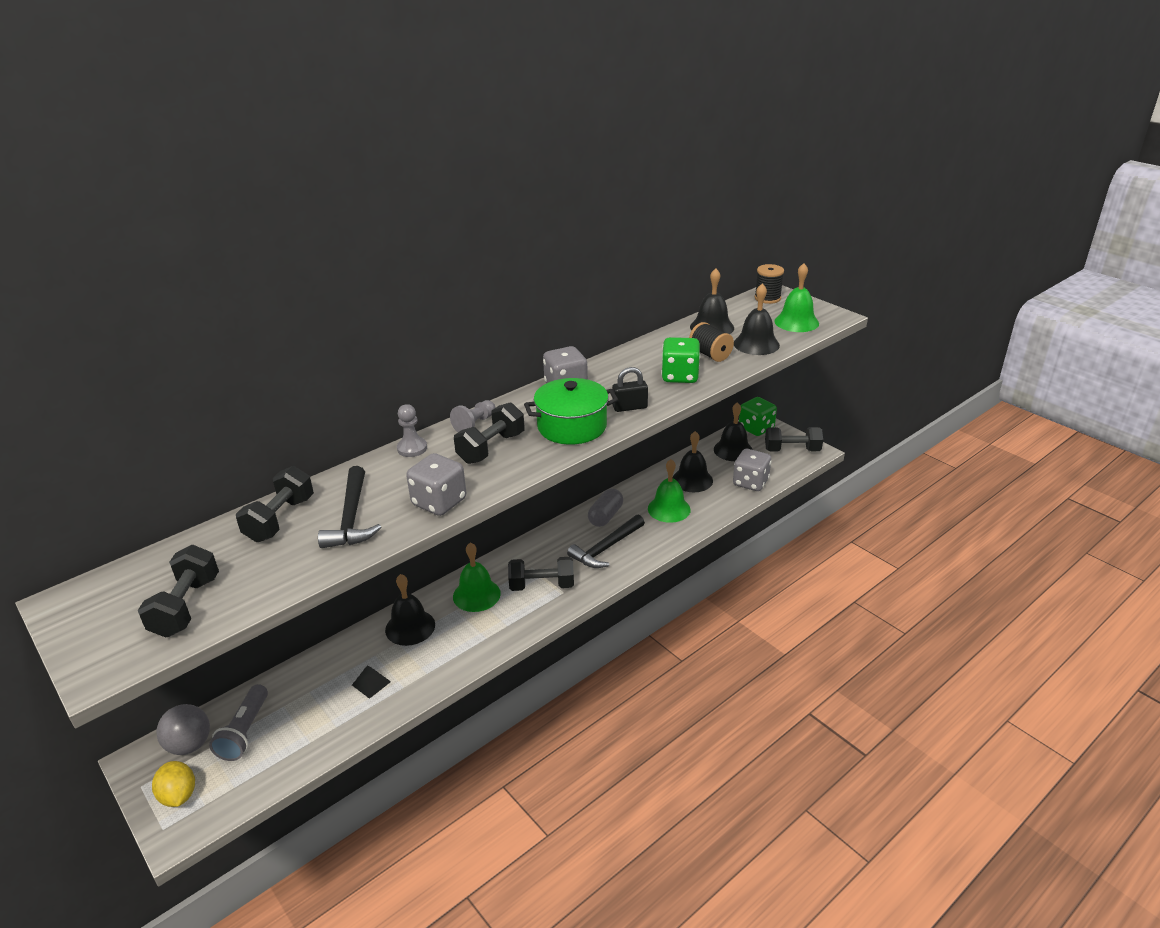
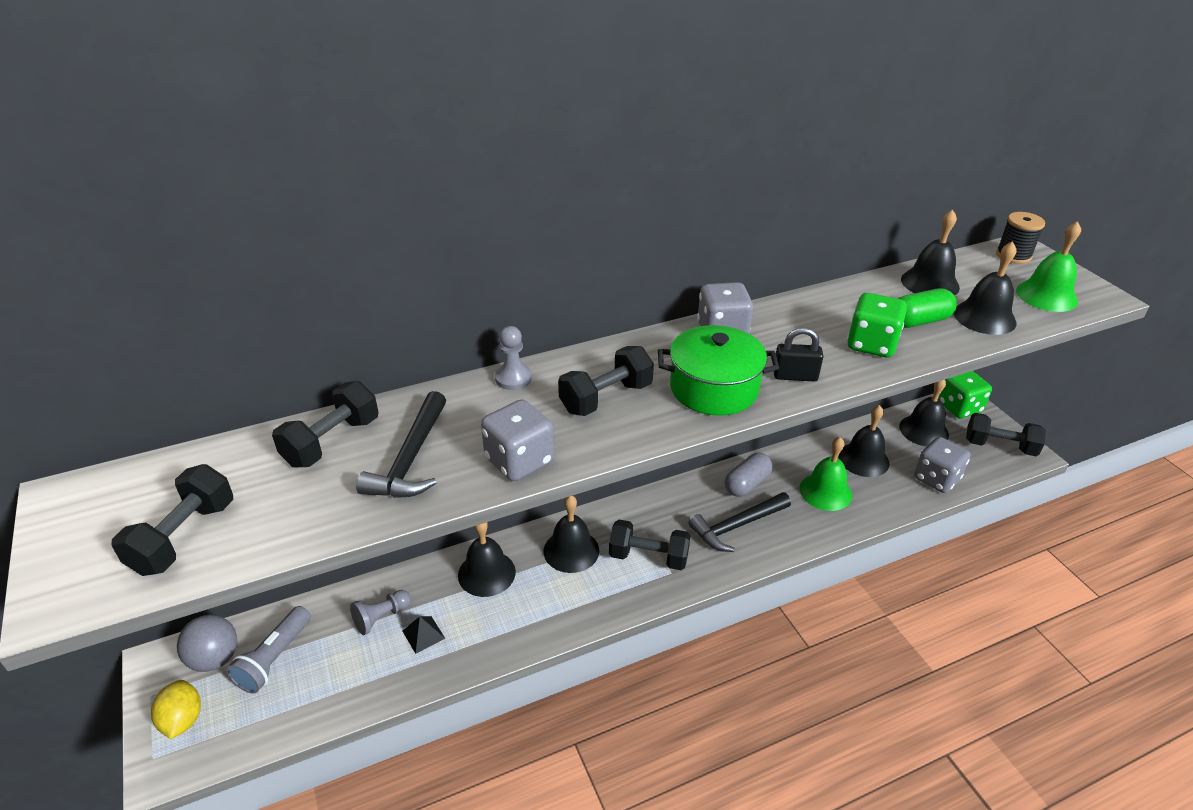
camera: 15 degrees right, 5 degrees up
grey pawn [450,400,496,432] -> grey pawn moved to [350,590,411,635]
green bell [453,542,501,612] -> black bell [544,496,599,573]
black spool [689,322,734,362] -> green capsule [897,288,957,328]

